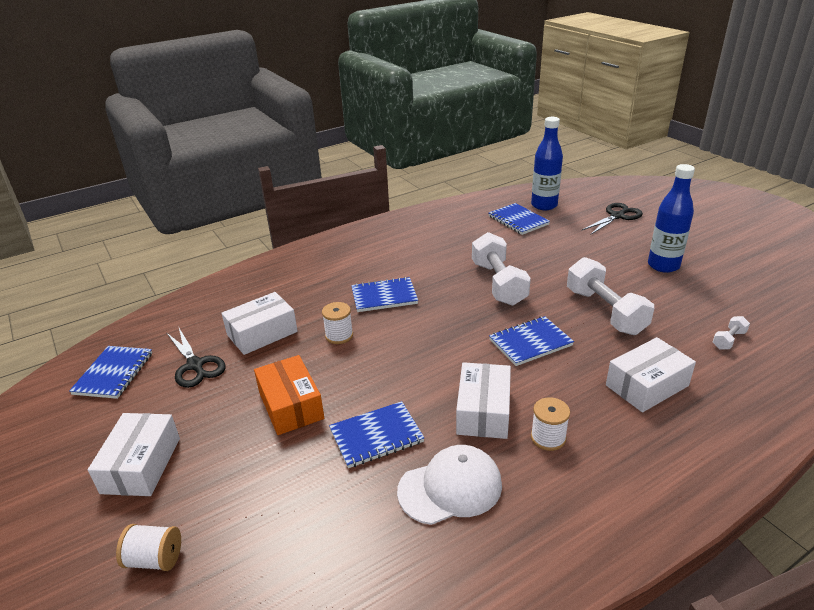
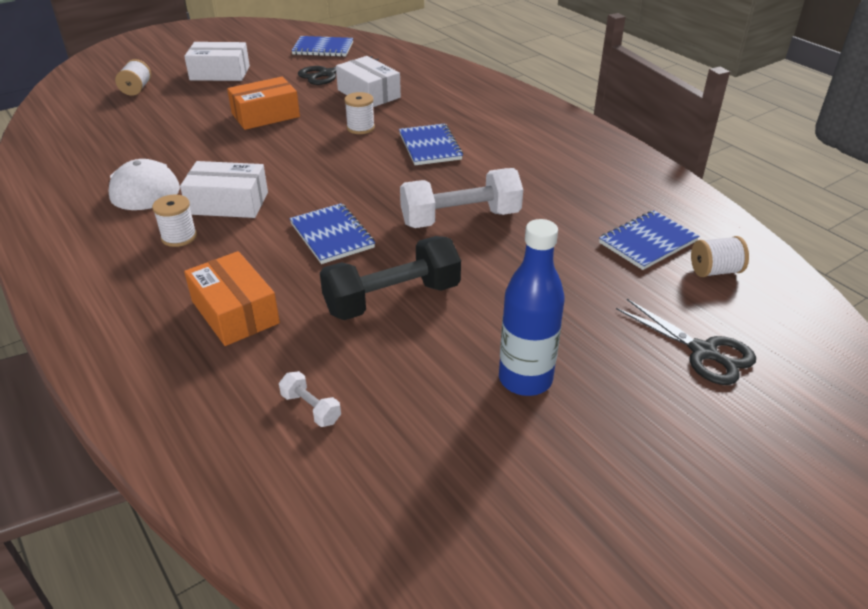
camera: 85 degrees right, 5 degrees up
blue notebook [329,401,425,468] -> none
blue bottle [531,117,563,210] -> white spool [691,236,749,277]
white dumbbell [567,257,654,335] -> black dumbbell [320,236,461,320]
white box [606,337,696,412] -> orange box [184,251,280,346]

